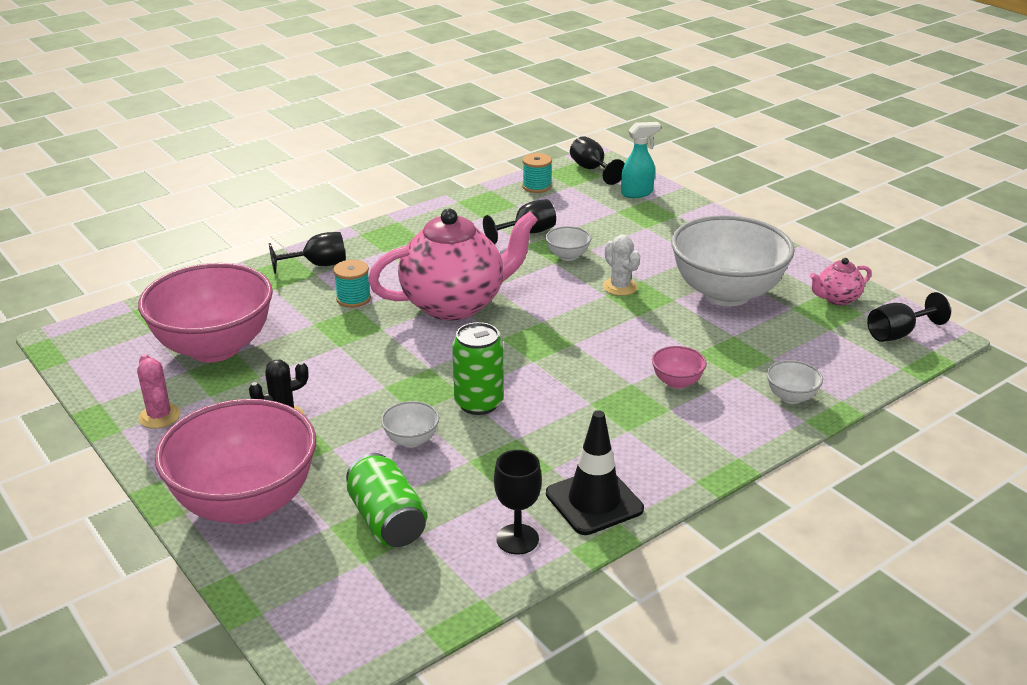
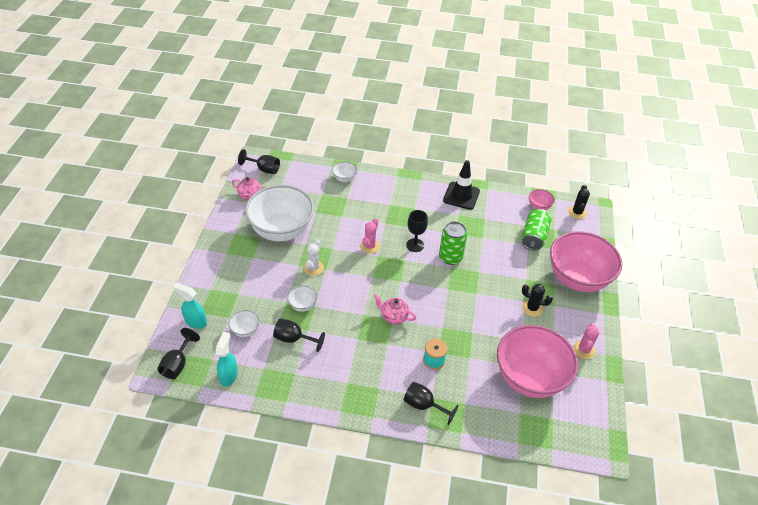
camera: 135 degrees left, 15 degrees up
pink teapot [368,209,538,320] -> pink teapot [374,294,416,324], size x0.44
white bowl [381,401,439,448] -> white bowl moved to [229,310,260,337]
black goblet [494,450,542,555] -> black goblet moved to [406,210,428,252]
turquoise spool [522,153,552,193] -> turquoise spray bottle [215,332,238,387]
pink bowl [652,346,707,389] -> pink bowl moved to [529,189,555,210]
none -> pink cactus [360,218,380,254]
none -> black cactus [568,185,590,219]

